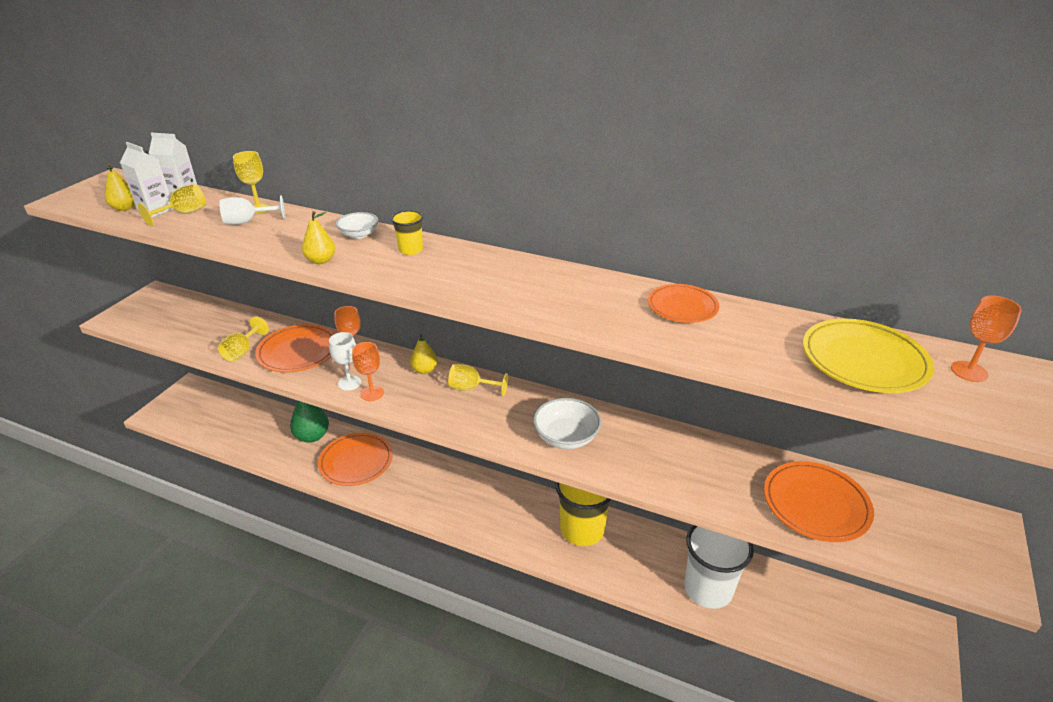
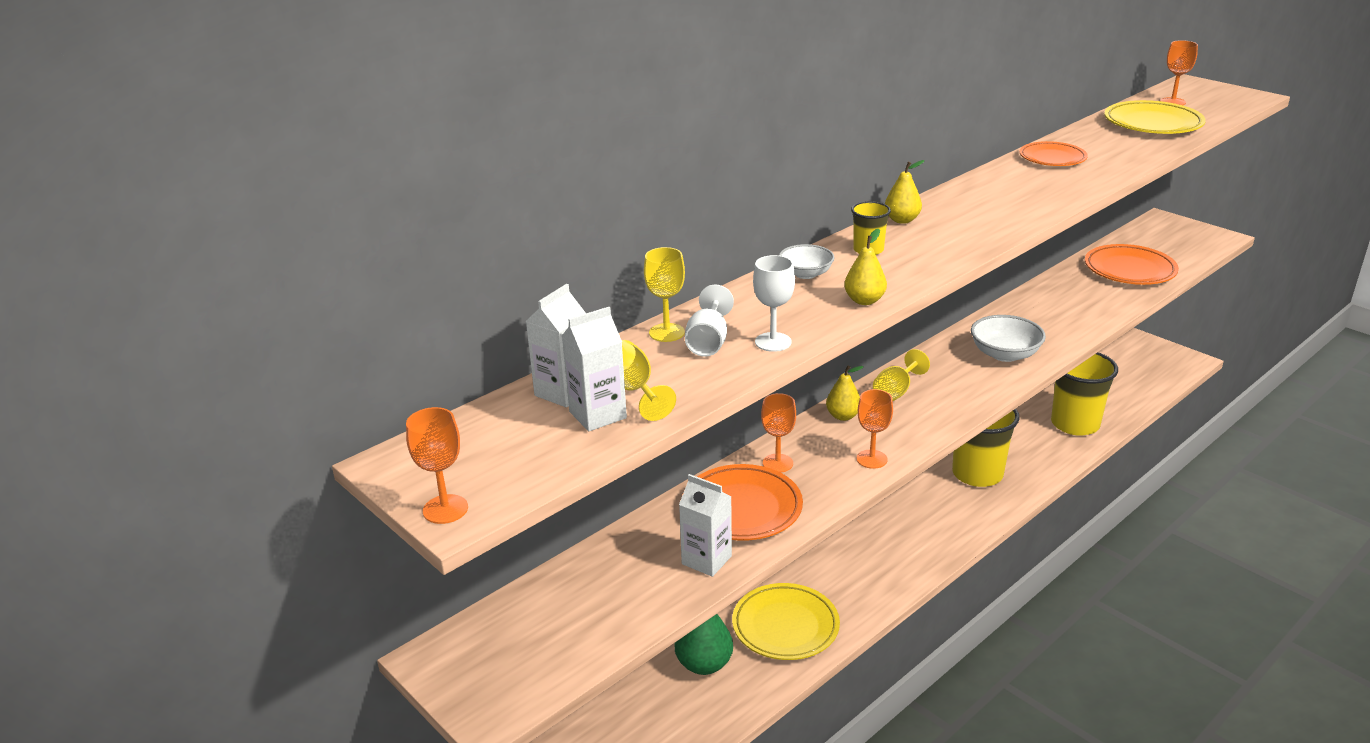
camera: 65 degrees left, 5 degrees down
yellow pear [104,164,135,211] -> yellow pear moved to [885,160,925,224]
yellow goblet [218,316,269,362] -> white carton [679,474,732,577]
orange plate [318,433,393,486] -> yellow plate [732,583,840,660]
white goblet [329,332,361,391] -> white goblet moved to [753,255,795,352]
white cup [684,525,754,609] -> yellow cup [1051,352,1118,436]
none -> orange goblet [406,407,468,524]

